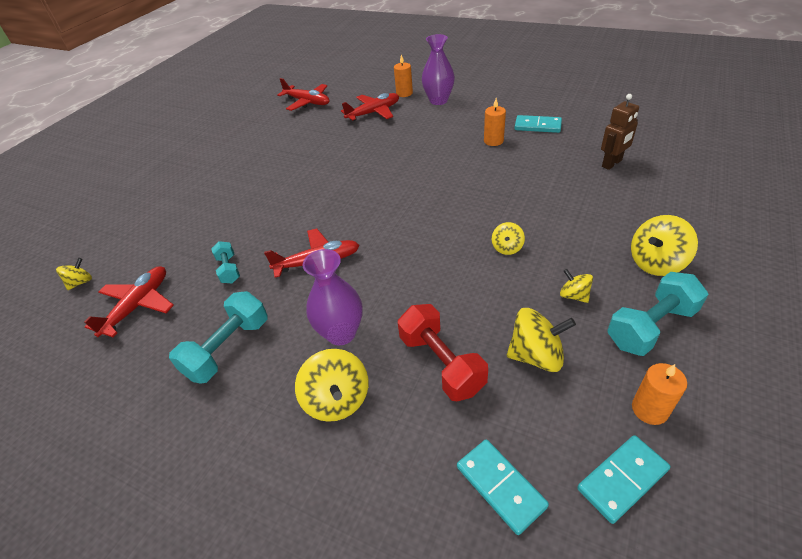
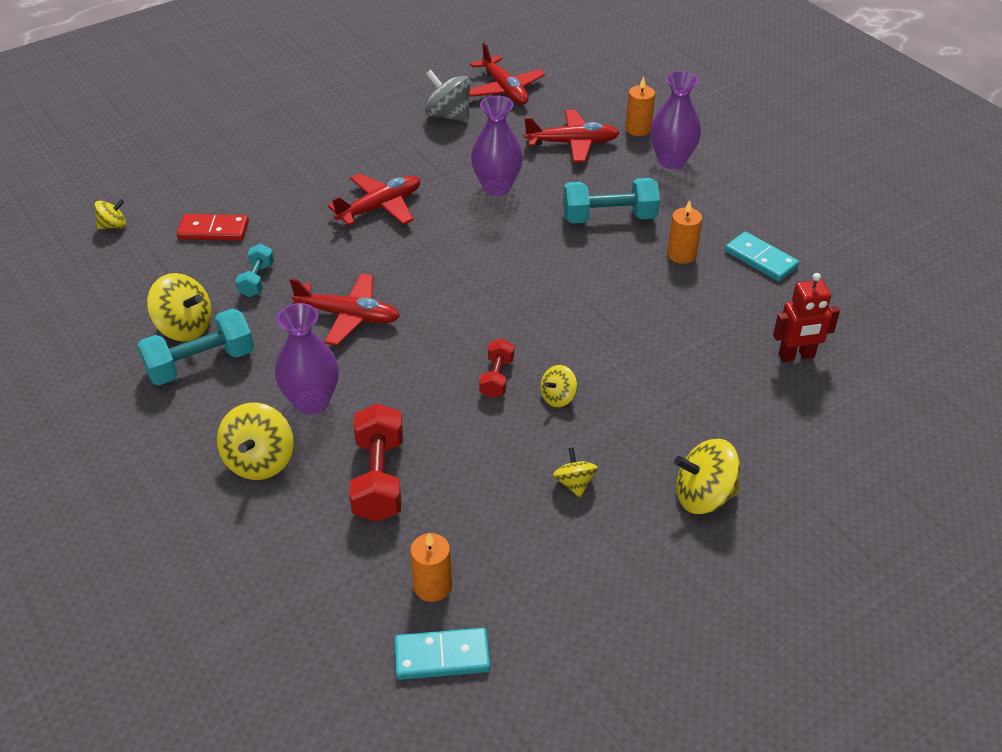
camera: 25 degrees right, 0 degrees up
red plane [84,266,174,337] -> red plane moved to [328,173,420,226]
turquoise domino [457,439,549,535] -> none
yellow spinning top [507,308,576,372] -> yellow spinning top moved to [147,273,212,342]
brown robot [601,94,639,170] -> red robot [773,273,840,362]
turquoise dumbbell [608,272,709,356] -> turquoise dumbbell moved to [563,178,660,223]
orange candle [632,363,687,425] -> orange candle moved to [410,533,452,602]
none -> red domino [177,214,249,241]
none -> grey spinning top [425,70,471,122]
none -> purple vase [471,95,523,196]
none -> red dumbbell [479,338,514,398]

